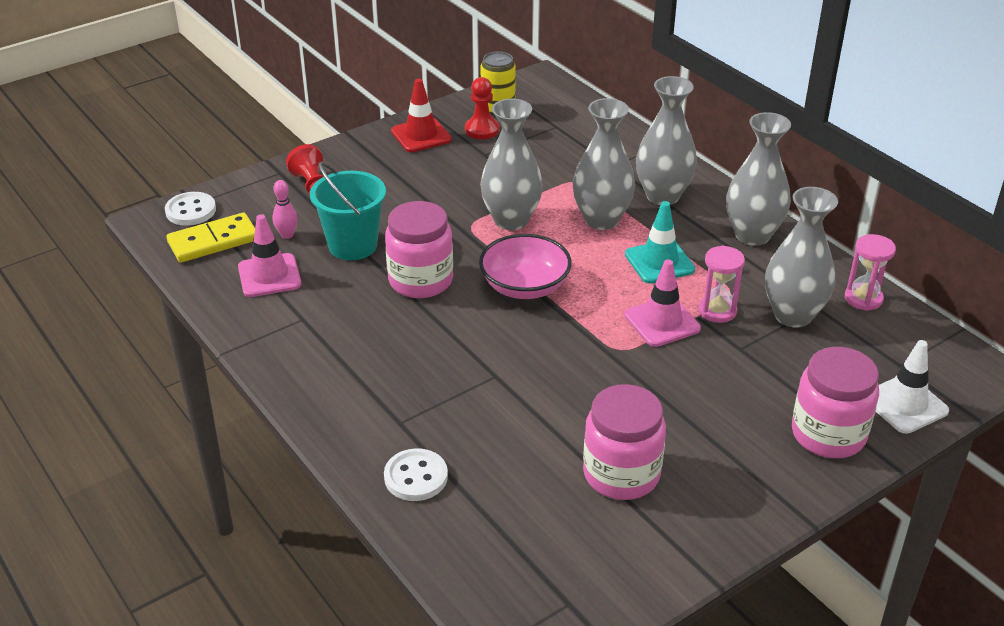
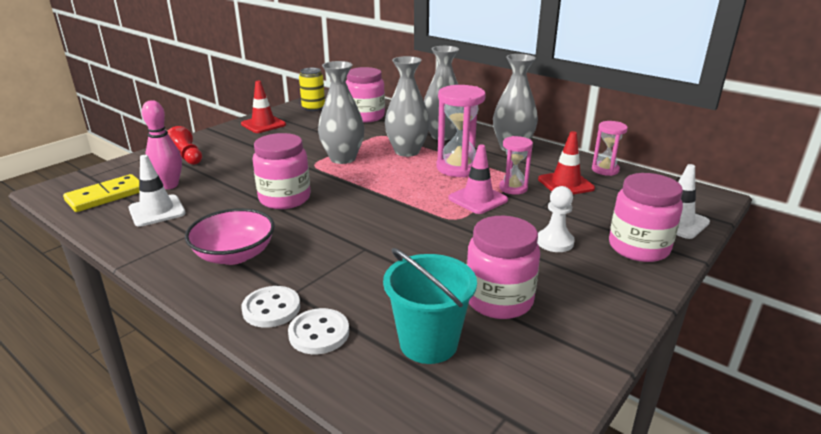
camera: 15 degrees left, 10 degrees down
white button [165,192,216,226] -> white button moved to [241,286,300,328]
pink traffic cone [238,214,301,297] -> white traffic cone [129,155,186,227]
pink bowling pin [272,180,298,239] -> pink bowling pin [142,100,182,189], size x1.70
turquoise bucket [310,162,386,260] -> turquoise bucket moved to [383,248,477,364]
red pawn [465,77,499,139] -> none
pink bowl [479,234,572,299] -> pink bowl moved to [185,208,275,265]
turquoise traffic cone [625,201,695,284] -> pink hourglass [436,85,486,177]
grey vase [765,187,838,328] -> red traffic cone [538,131,595,195]
none -> pink jar [346,67,385,123]
none -> white pawn [537,186,575,252]

